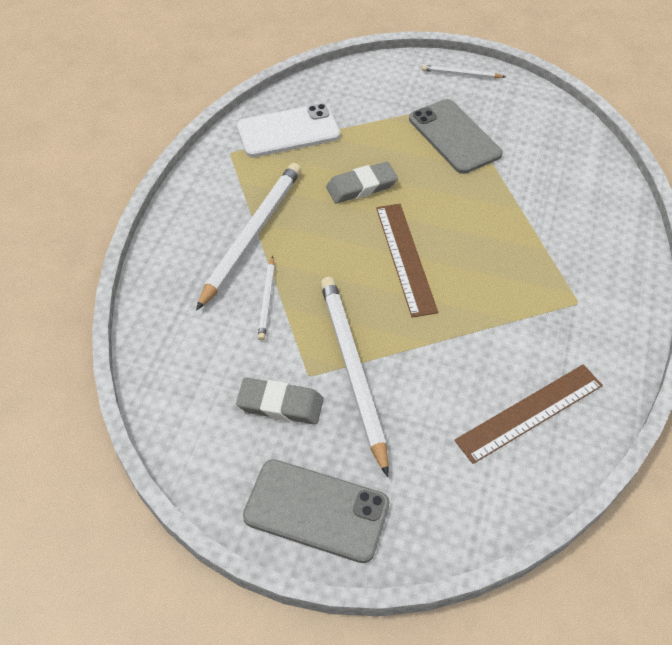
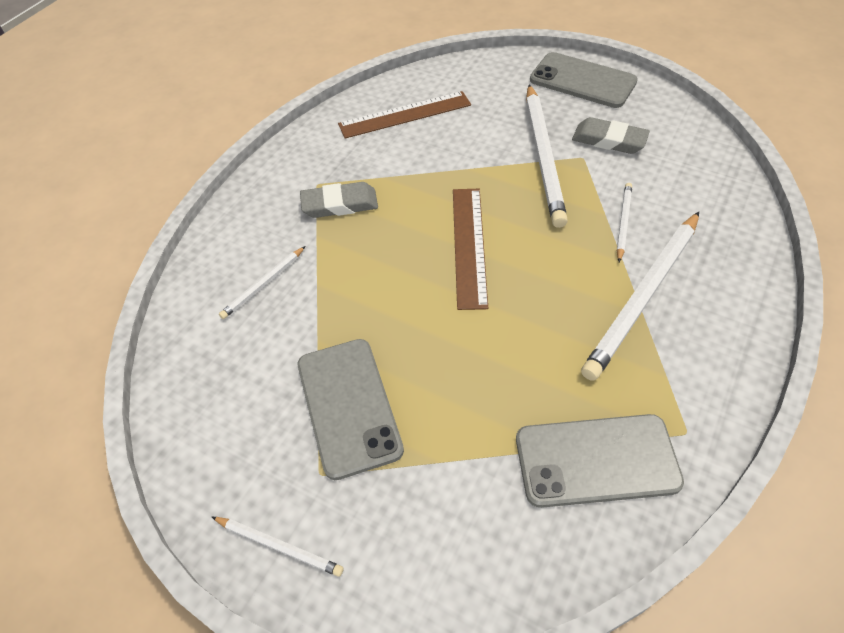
camera: 165 degrees left, 0 degrees up
white phone [237,104,340,157] -> grey phone [516,414,684,508]
grey eraser [326,162,398,203] -> grey eraser moved to [300,182,378,218]
none -> white pencil [219,246,305,319]

